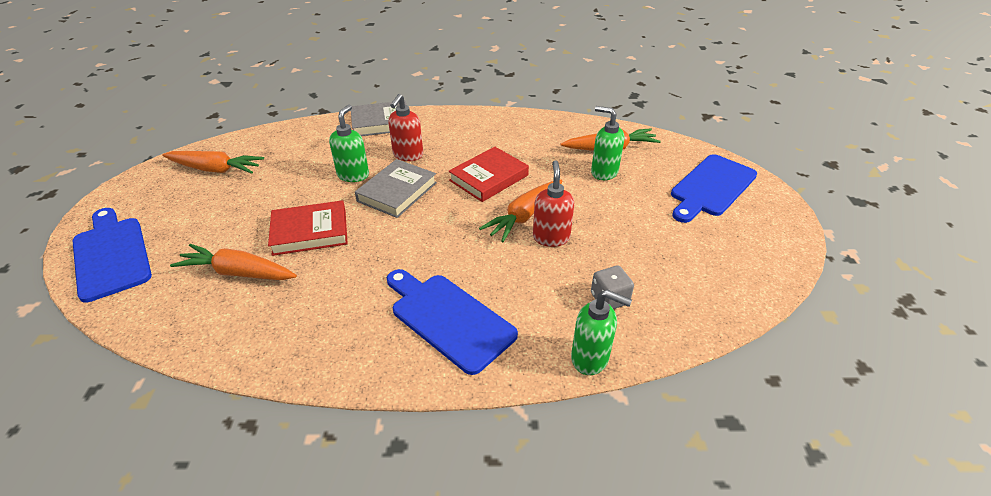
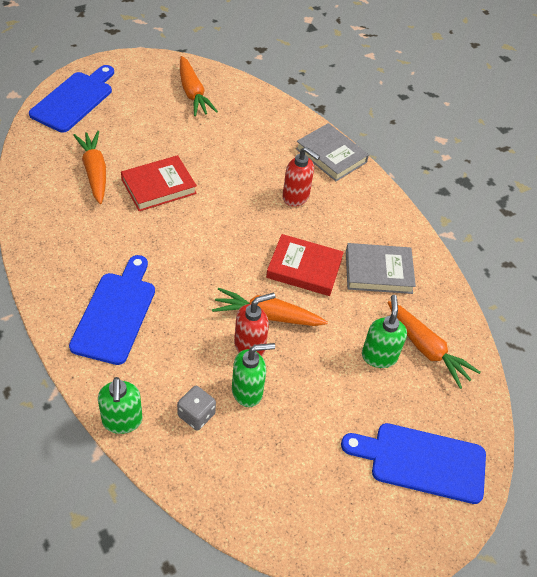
camera: 55 degrees right, 10 degrees up
red book [268,200,348,256] -> red book turned 75 degrees counterclockwise [121,155,197,211]
green soap dispenser [329,105,369,182] -> green soap dispenser moved to [232,343,275,407]
grey book [355,159,437,218] -> grey book moved to [346,243,416,294]
red soap dispenser [388,94,423,161] -> red soap dispenser turned 135 degrees counterclockwise [282,147,320,207]

